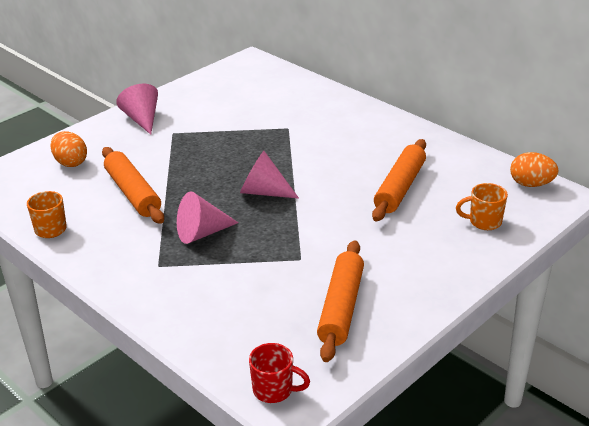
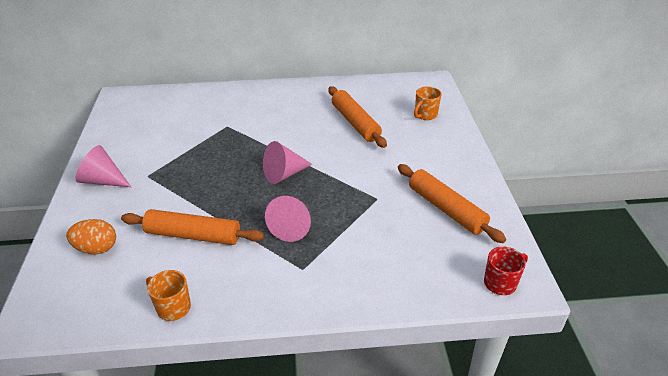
camera: 50 degrees left, 5 degrees up
orange egg [510,152,559,187] -> none

